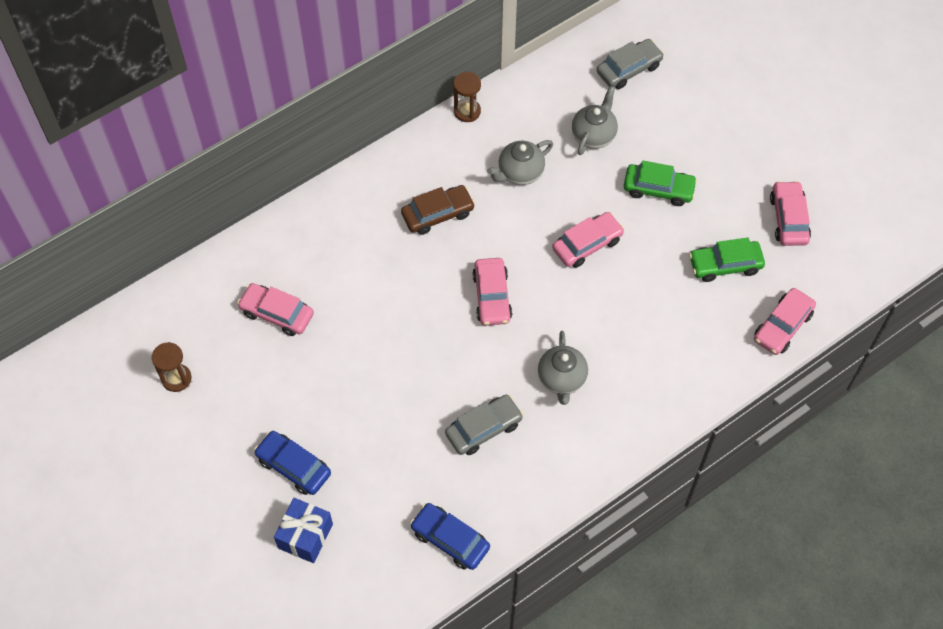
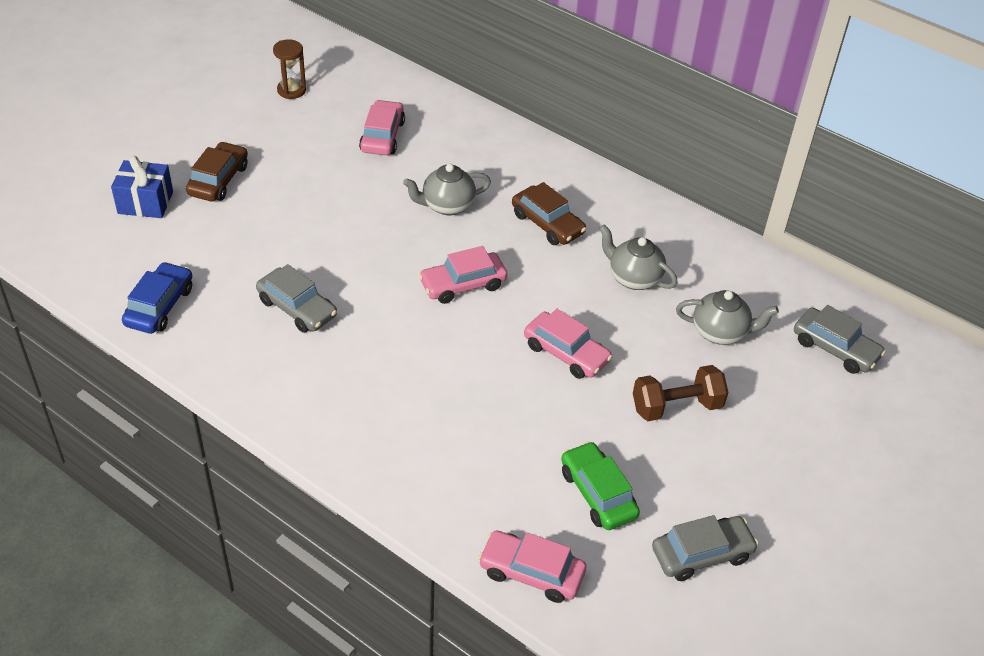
camera: 70 degrees right, 15 degrees down
blue car [254,431,331,495] -> brown car [186,142,248,202]
brown hourglass [453,72,481,122] -> none
grey teapot [538,331,588,405] -> grey teapot moved to [403,164,491,216]
green car [624,161,697,206] -> brown dumbbell [633,365,728,421]
pink car [770,181,811,246] -> grey car [652,515,758,581]

